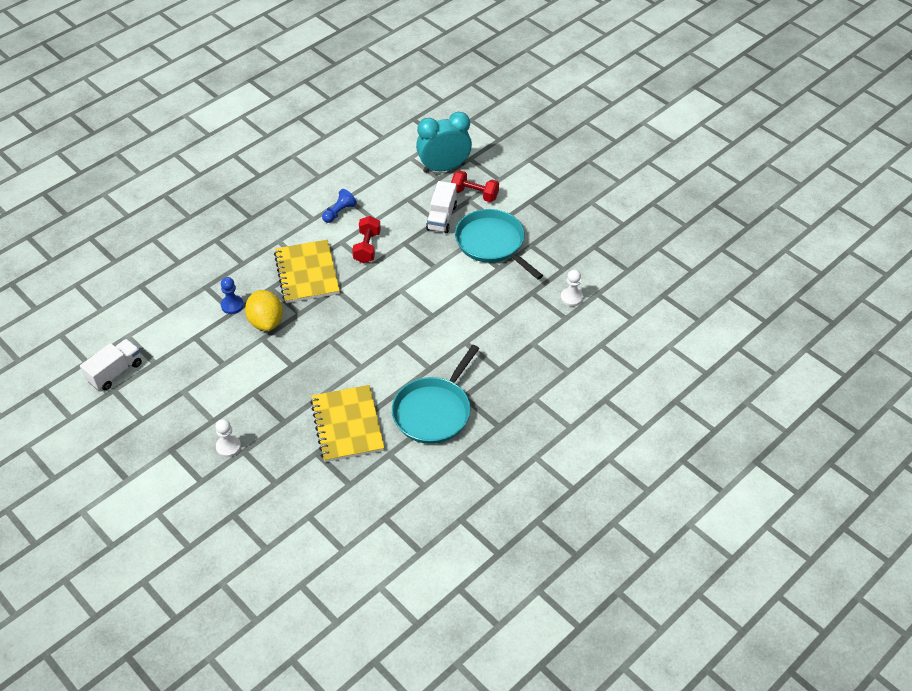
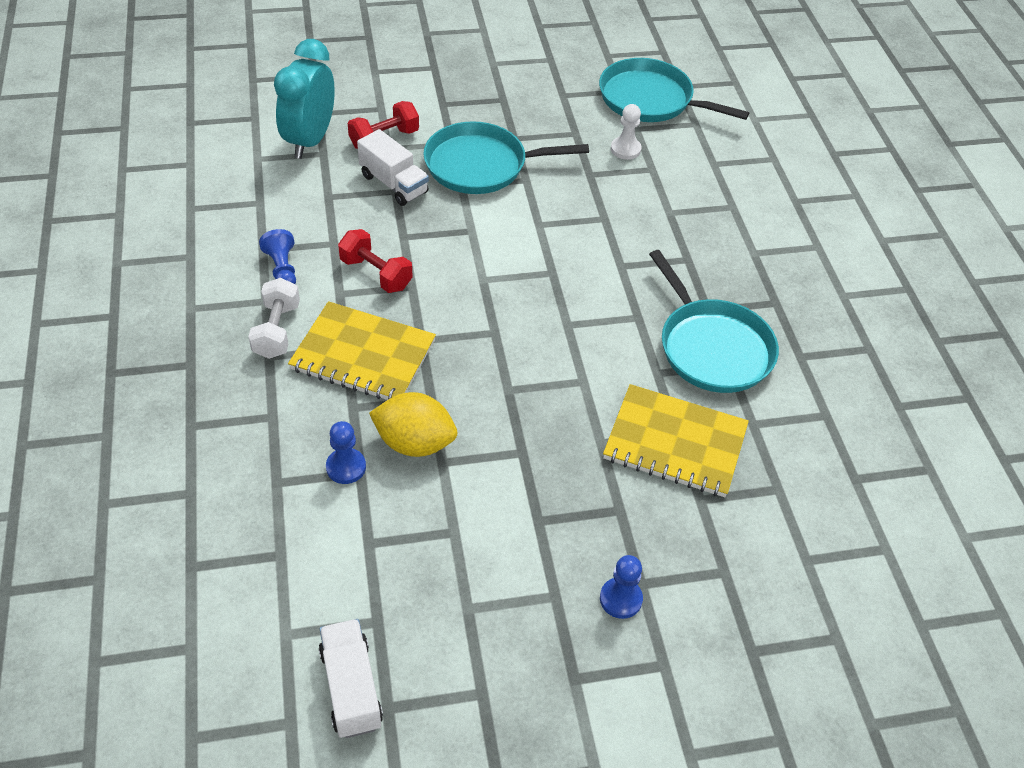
camera: 60 degrees left, 0 degrees up
white pawn [215,419,241,457] -> blue pawn [600,555,643,619]
none -> white dumbbell [248,278,300,359]
none -> turquoise pan [599,58,749,122]

